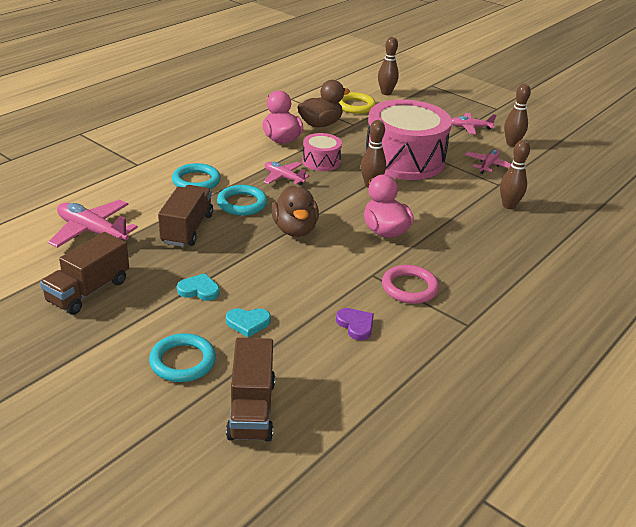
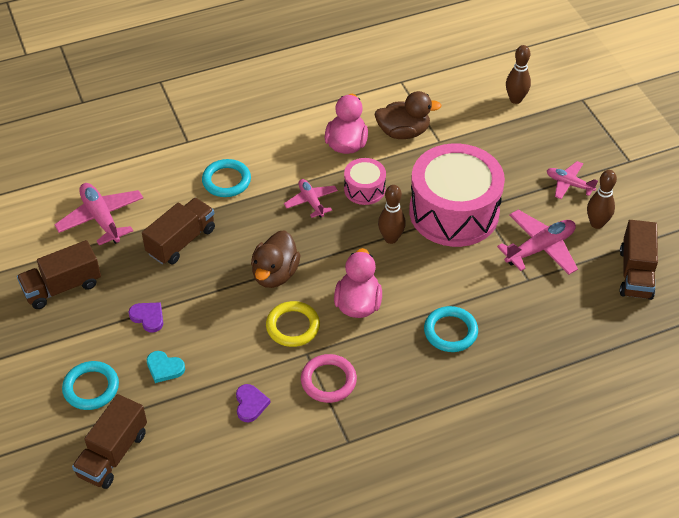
camera: 30 degrees right, 15 degrees up
turquoise heart [177,273,220,301] -> purple heart [129,302,163,333]
turquoise ring [217,185,267,216] -> turquoise ring moved to [424,306,478,352]
yellow ring [338,92,376,114] -> yellow ring moved to [266,301,320,347]
pink plane [465,149,511,174] -> pink plane [497,209,578,275], size x1.60
brown bowling pin [500,140,530,209] -> none
none -> brown truck [620,220,658,300]

